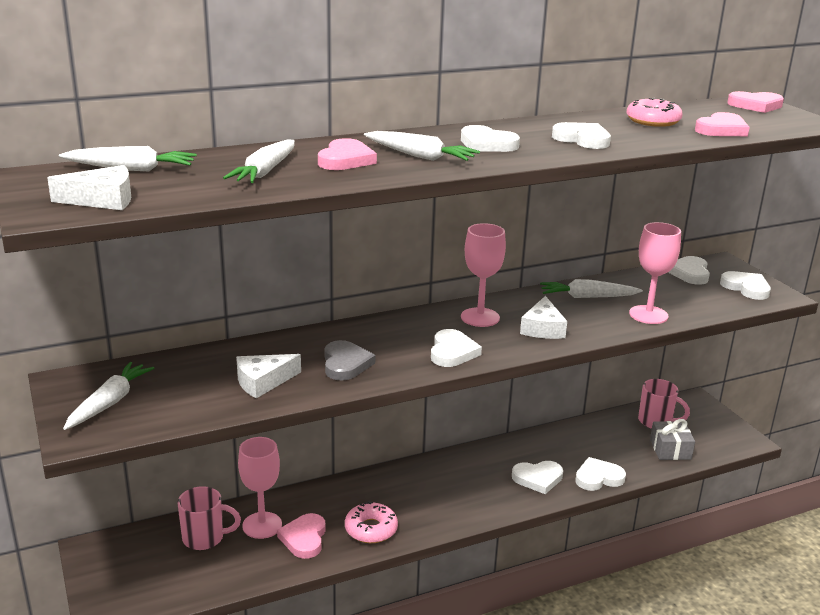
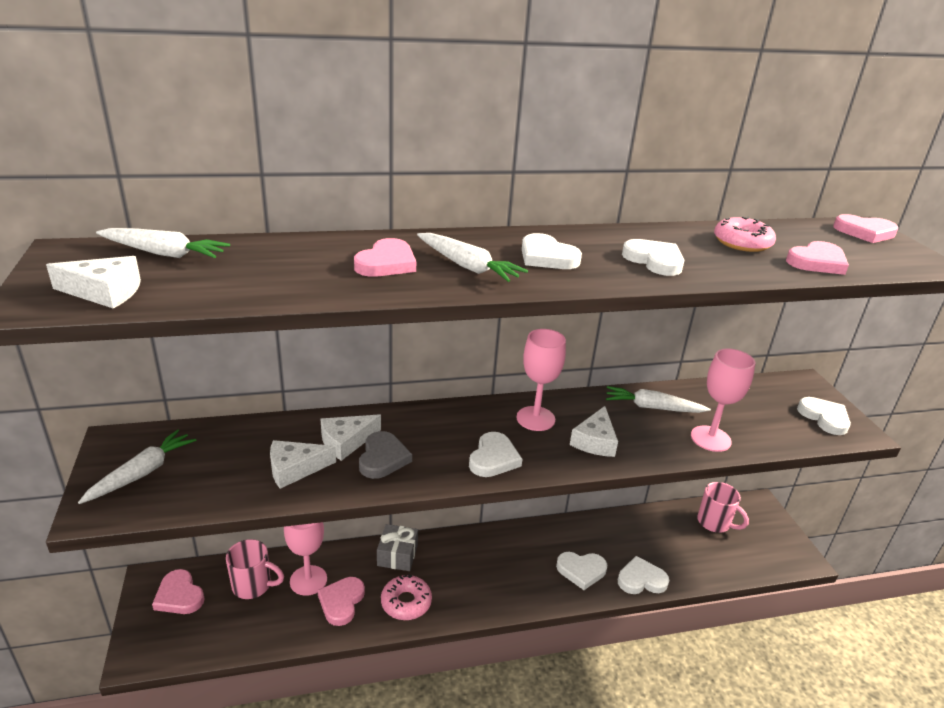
camera: 10 degrees right, 5 degrees up
white carrot [223,139,295,183] -> none
grey gift [650,419,695,460] -> grey gift moved to [377,524,418,571]
white heart [668,256,710,285] -> none
none -> pink heart [152,569,205,614]
none -> white cheese [321,414,381,461]

